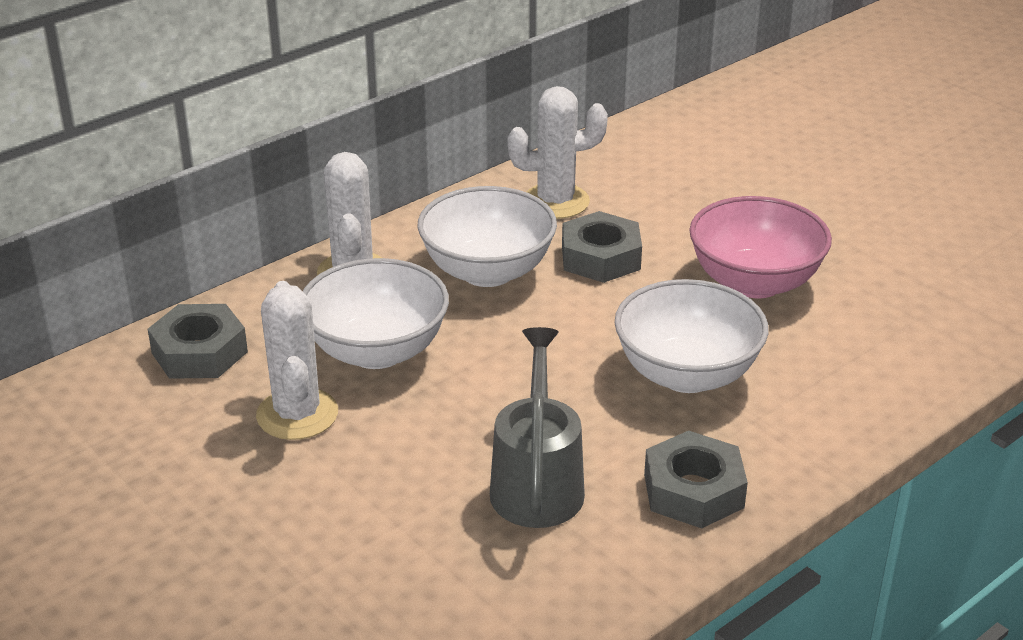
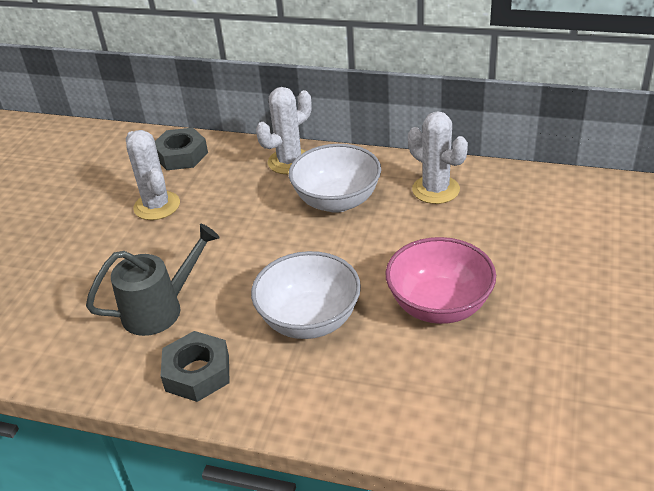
camera: 60 degrees right, 5 degrees up
white cactus [256,281,338,440] -> white cactus turned 75 degrees counterclockwise [126,130,180,220]
white bowl [302,258,449,369] -> none
grey nut [562,211,642,283] -> none

